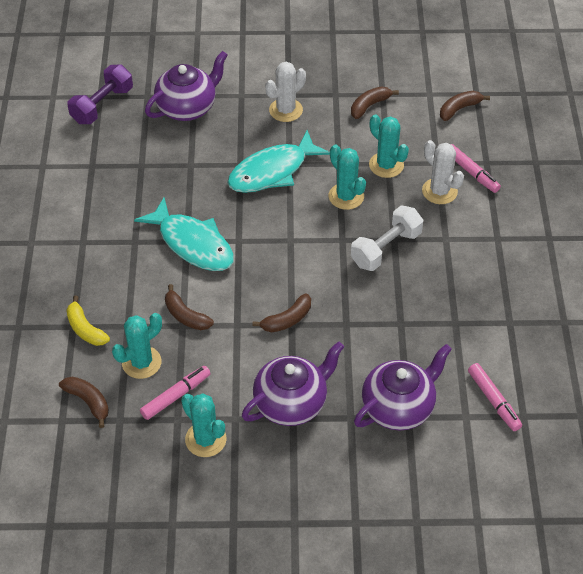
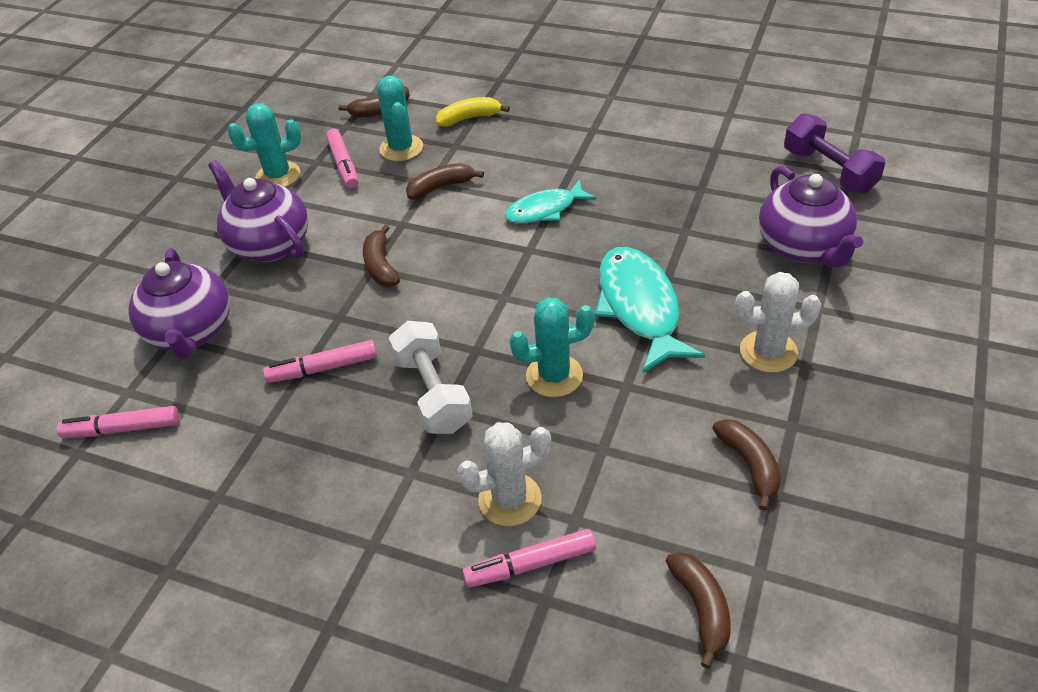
camera: 115 degrees right, 5 degrees down
turquoise fish [134,197,234,271] -> turquoise fish [504,179,596,224], size x0.62
purple teapot [242,341,344,426] -> purple teapot turned 150 degrees clockwise [208,160,308,262]
white cactus [265,62,306,122] -> white cactus turned 75 degrees counterclockwise [735,272,822,373]
turquoise cactus [369,114,409,178] -> none
none -> pink marker [263,340,377,383]

